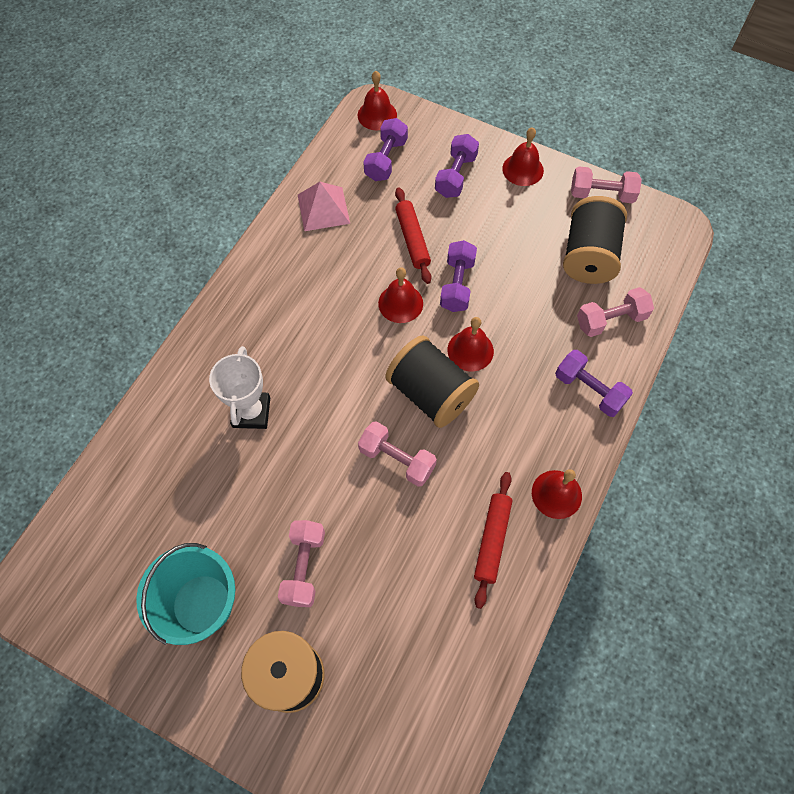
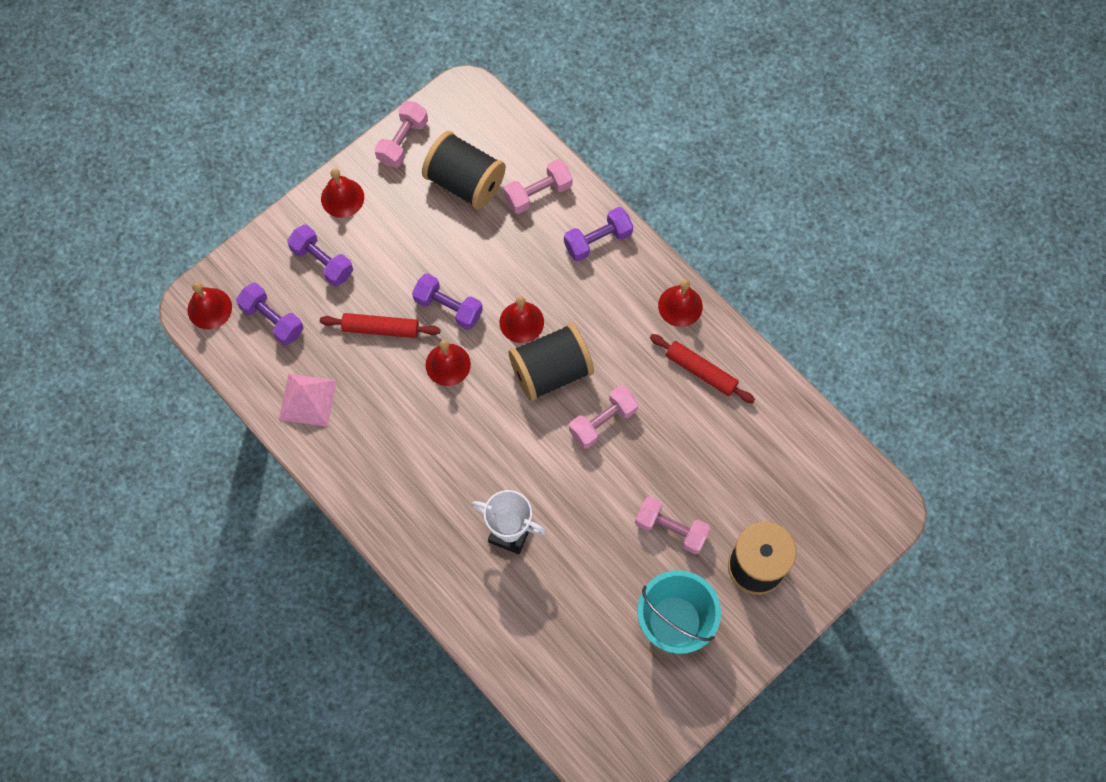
camera: 70 degrees left, 5 degrees up
pink dumbbell [577,287,654,337] -> pink dumbbell turned 60 degrees clockwise [504,159,573,214]

